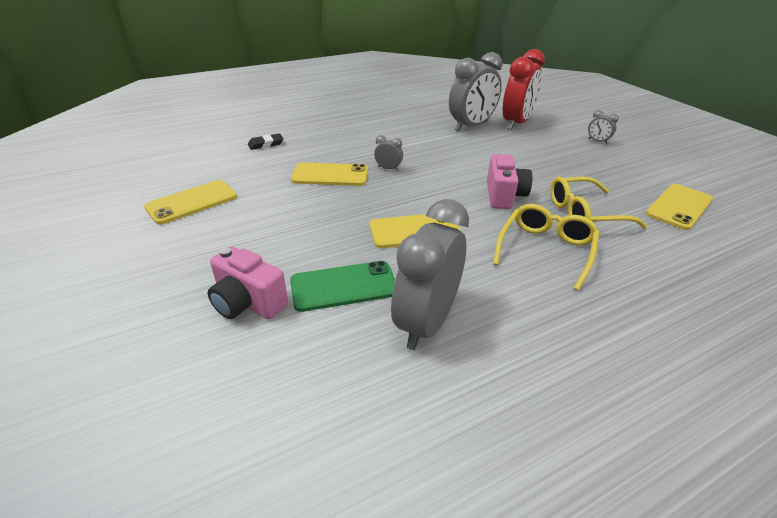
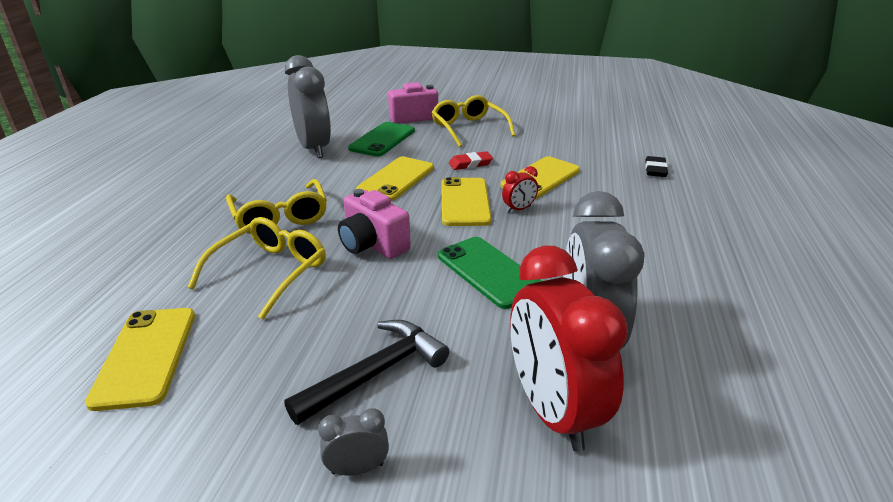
camera: 130 degrees right, 5 degrees down
yellow phone [144,180,237,224] -> yellow phone moved to [441,177,492,226]
grey clock [374,135,403,171] -> red clock [502,166,538,213]
none -> black hammer [284,320,450,425]
none -> yellow glasses [431,95,516,147]
none -> green phone [438,237,542,309]
none -> red eraser [449,151,493,170]

